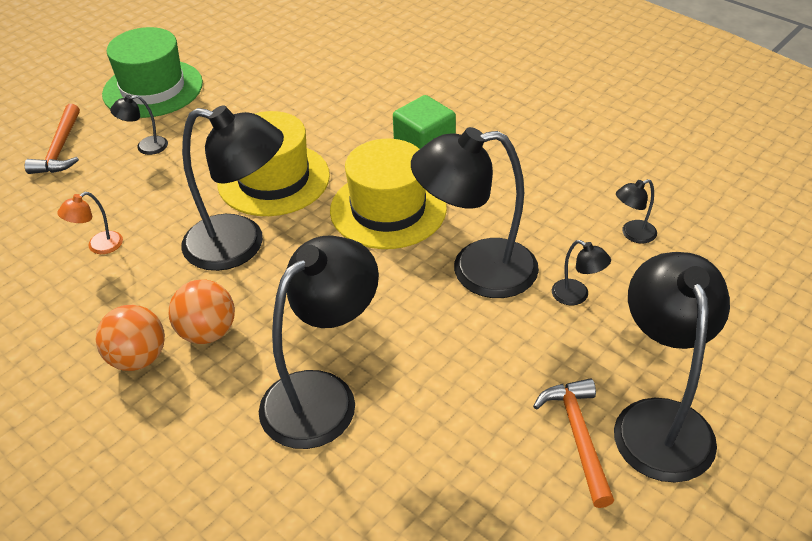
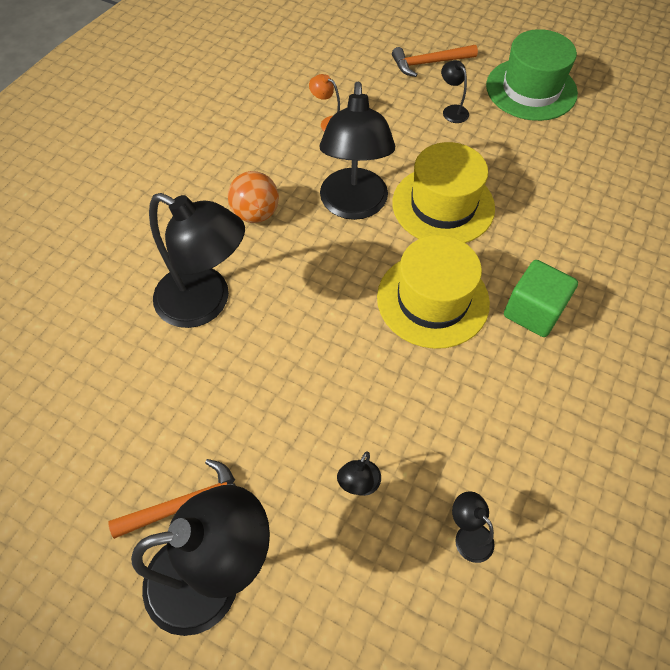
camera: 75 degrees right, 15 degrees up
orange ball [96,305,165,371] -> none
black lamp [411,127,539,298] -> none

